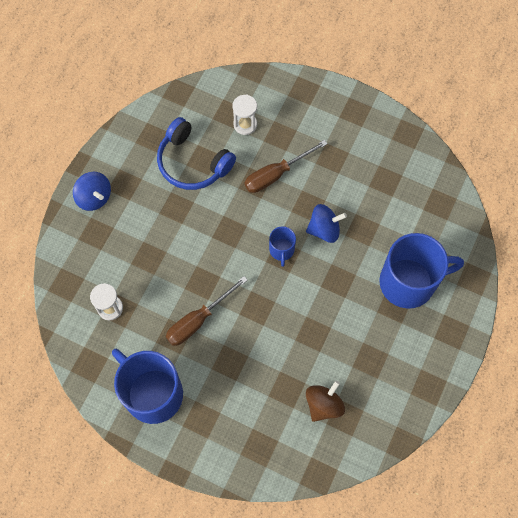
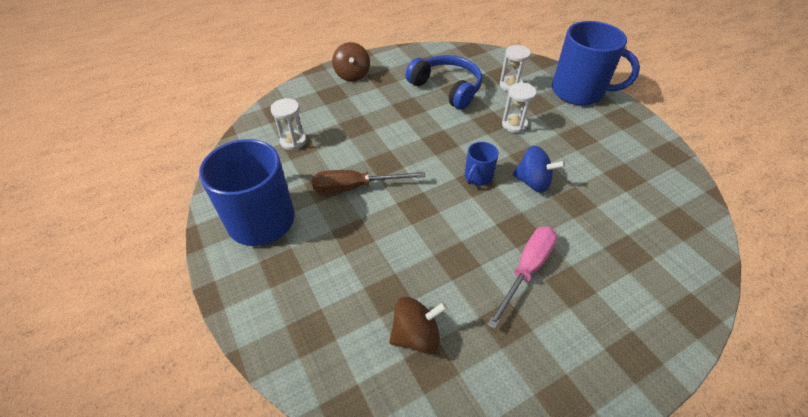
camera: 35 degrees right, 20 degrees down
blue spinning top [73,172,111,211] -> brown spinning top [332,42,370,82]
blue headphones [157,117,236,190] -> blue headphones turned 150 degrees clockwise [406,55,482,110]
brown screwdriver [245,140,327,193] -> white hourglass [502,83,537,133]
blue mug [379,233,464,309] -> blue mug moved to [552,21,640,105]
none -> pink screwdriver [487,227,557,329]

